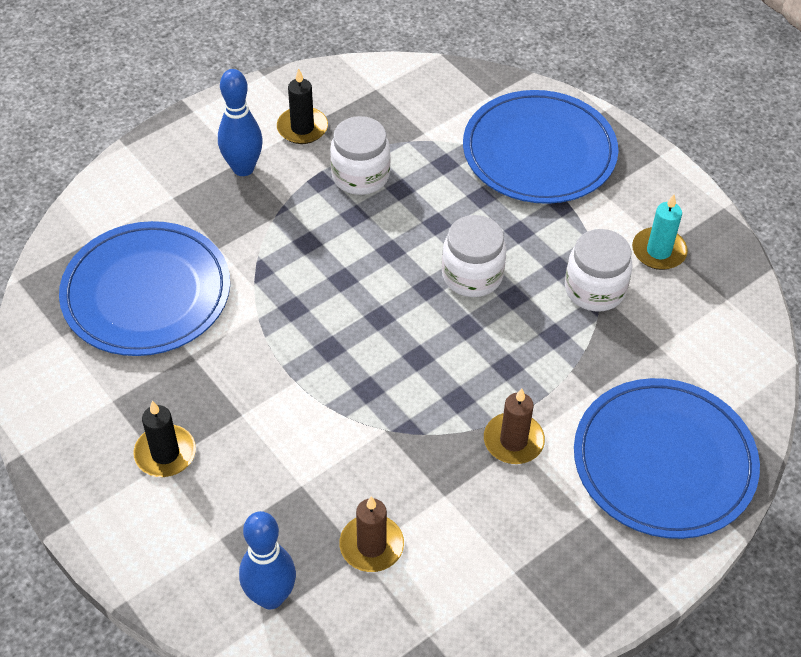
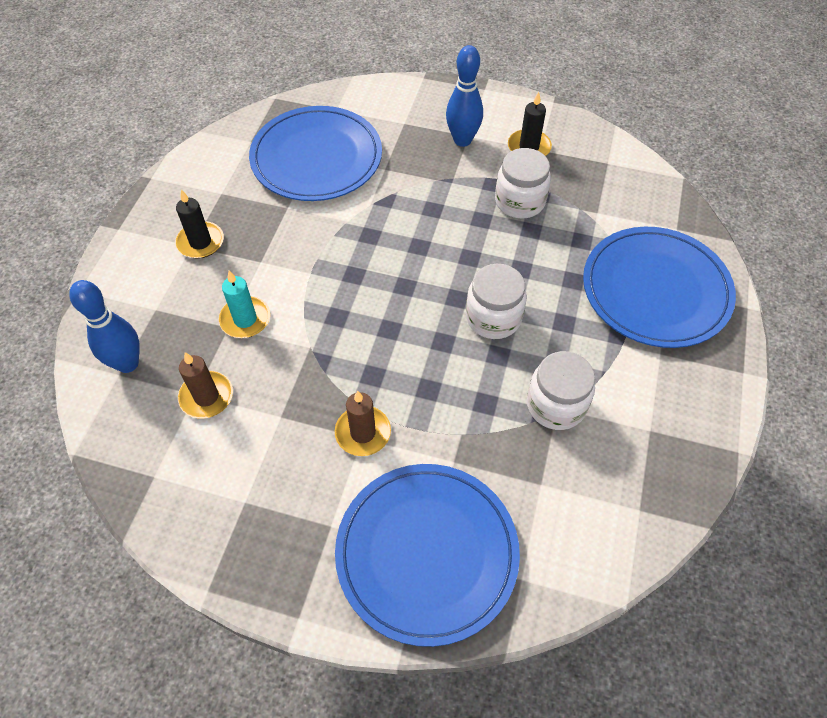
camera: 55 degrees right, 5 degrees up
turquoise candle [632,194,688,270] -> turquoise candle moved to [219,271,270,338]

